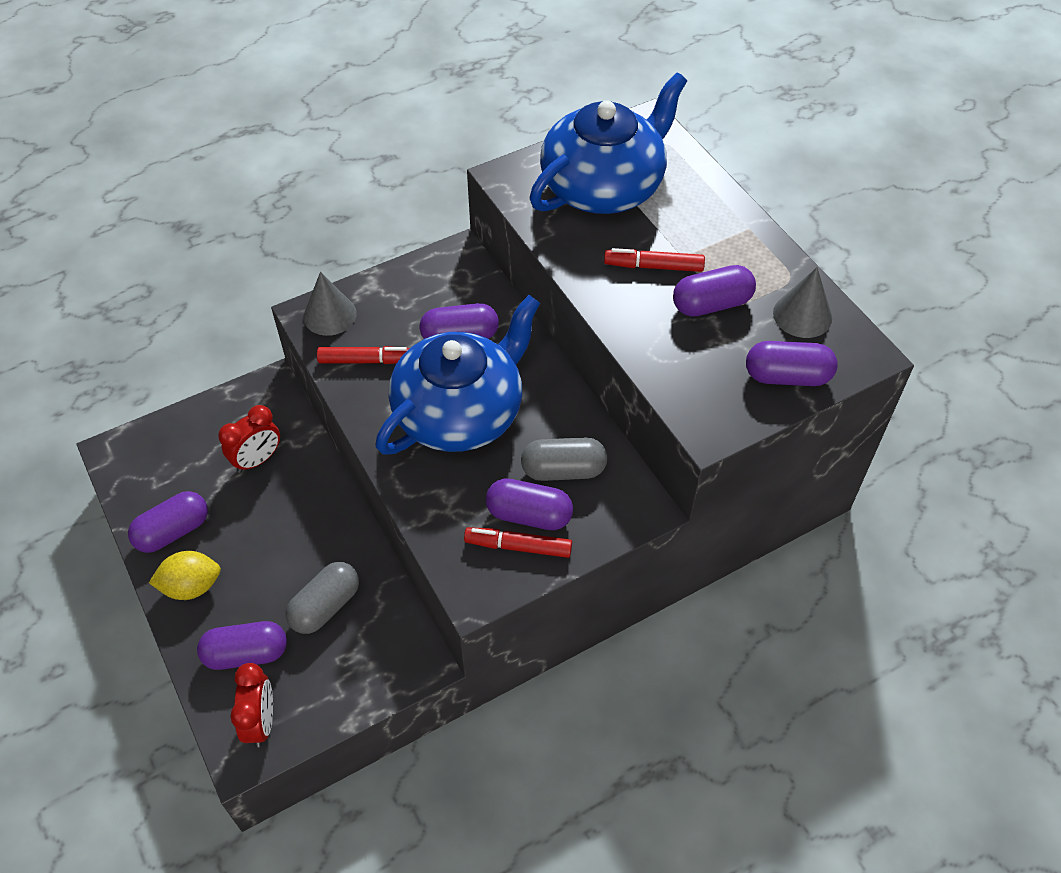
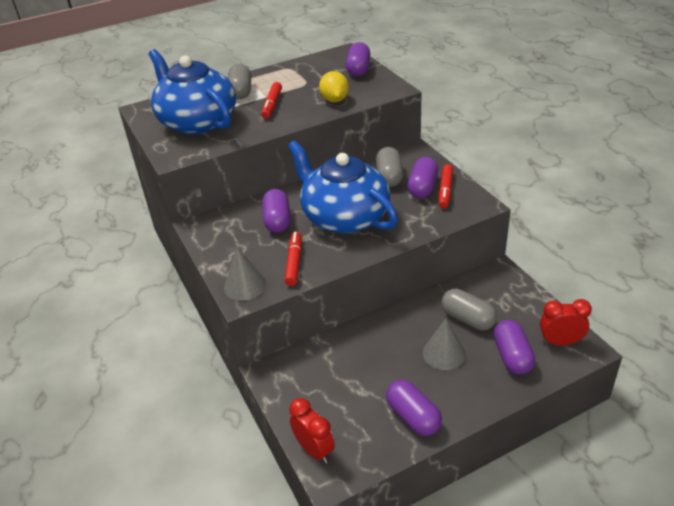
camera: 85 degrees left, 15 degrees down
yellow lemon [149,551,221,600] -> yellow lemon moved to [319,71,349,102]
red clock [218,405,280,473] -> red clock moved to [289,398,335,464]
purple capsule [673,265,756,317] -> none
grey cone [773,267,832,338] -> grey cone moved to [423,319,466,370]
none -> grey capsule [228,64,251,99]

